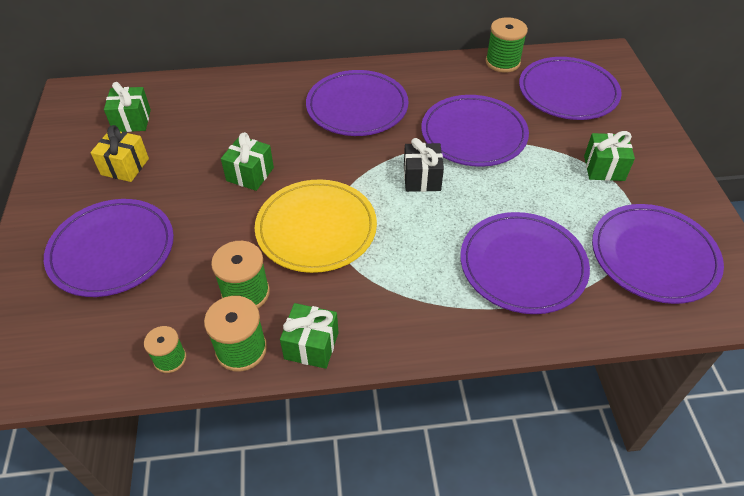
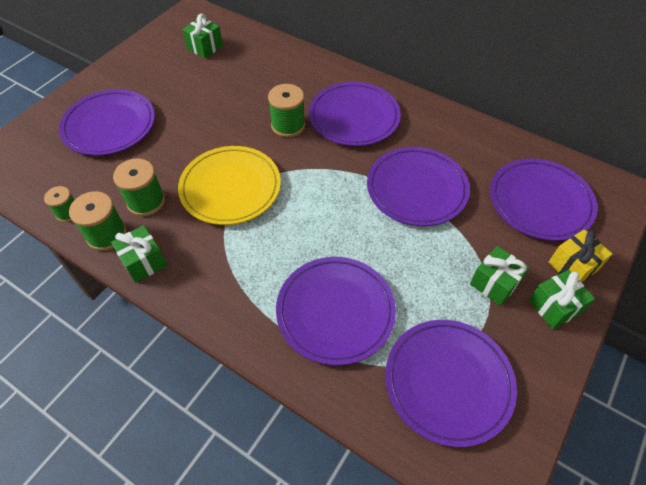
camera: 40 degrees right, 5 degrees up
yellow gift [91,125,149,182] -> yellow gift moved to [548,229,612,282]
green gift [221,132,274,191] -> green gift moved to [529,270,595,329]
black gift [404,138,444,192] -> none
green spool [485,17,528,73] -> green spool moved to [268,84,305,137]

